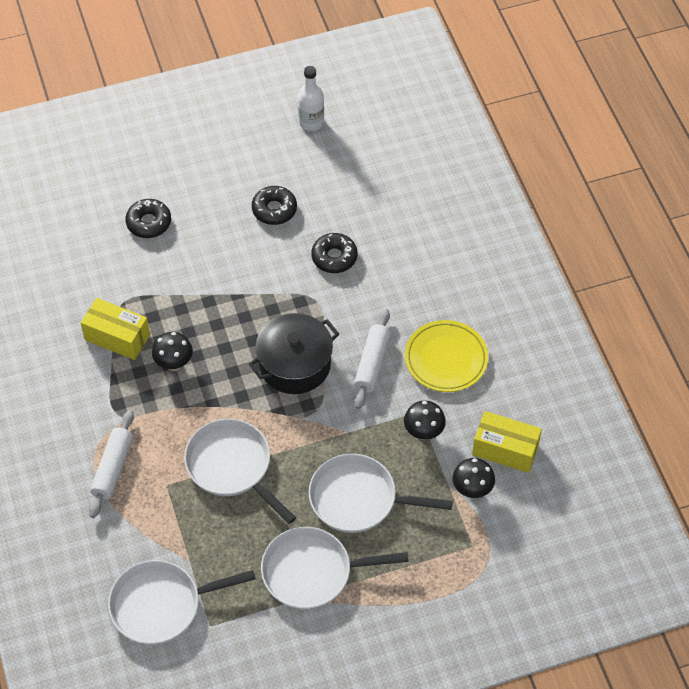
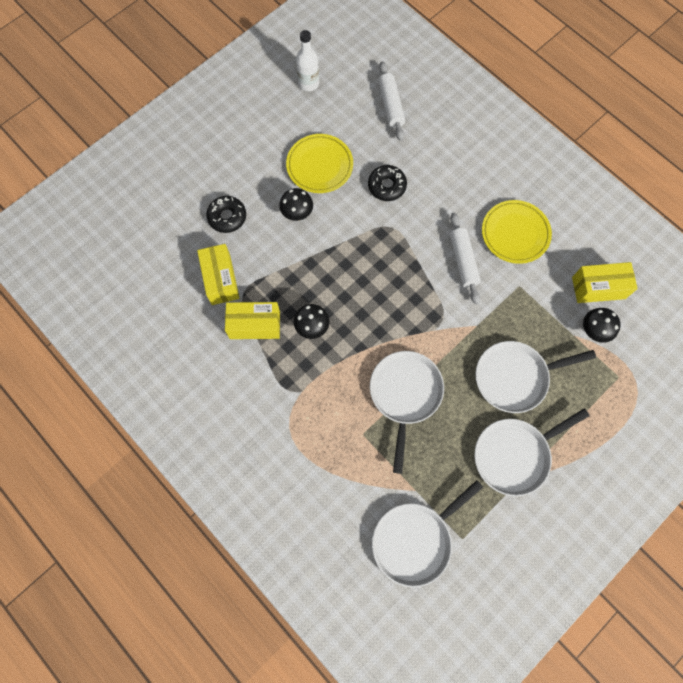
camera: 25 degrees left, 15 degrees up
white rolling pin [89,410,134,518] -> white rolling pin moved to [378,62,405,141]
white pan [184,419,296,524] -> white pan turned 75 degrees clockwise [370,351,444,474]
black pot [249,313,339,394] -> none
black donut [252,186,297,225] -> yellow plate [286,134,353,193]
black mushroom [404,401,446,440] -> black mushroom moved to [279,188,313,221]
none -> yellow box [197,244,240,305]

